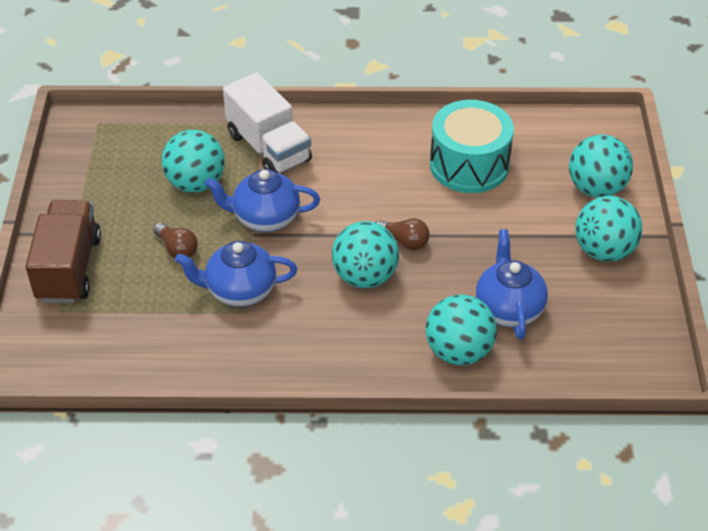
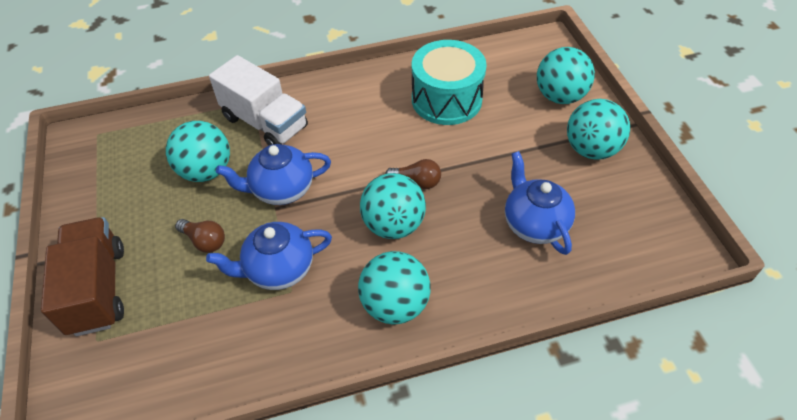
camera: 15 degrees left, 5 degrees up
turquoise ball [426,294,497,365] -> turquoise ball moved to [358,251,431,324]

